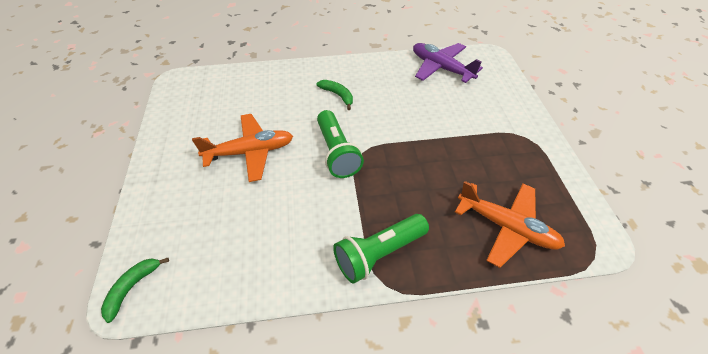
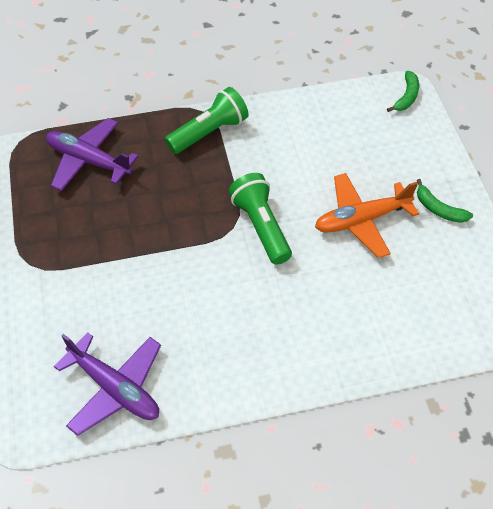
camera: 175 degrees right, 5 degrees up
green banana [316,80,353,110] -> green banana moved to [417,179,473,223]
orange plane [455,181,565,268] -> purple plane [46,118,139,191]

